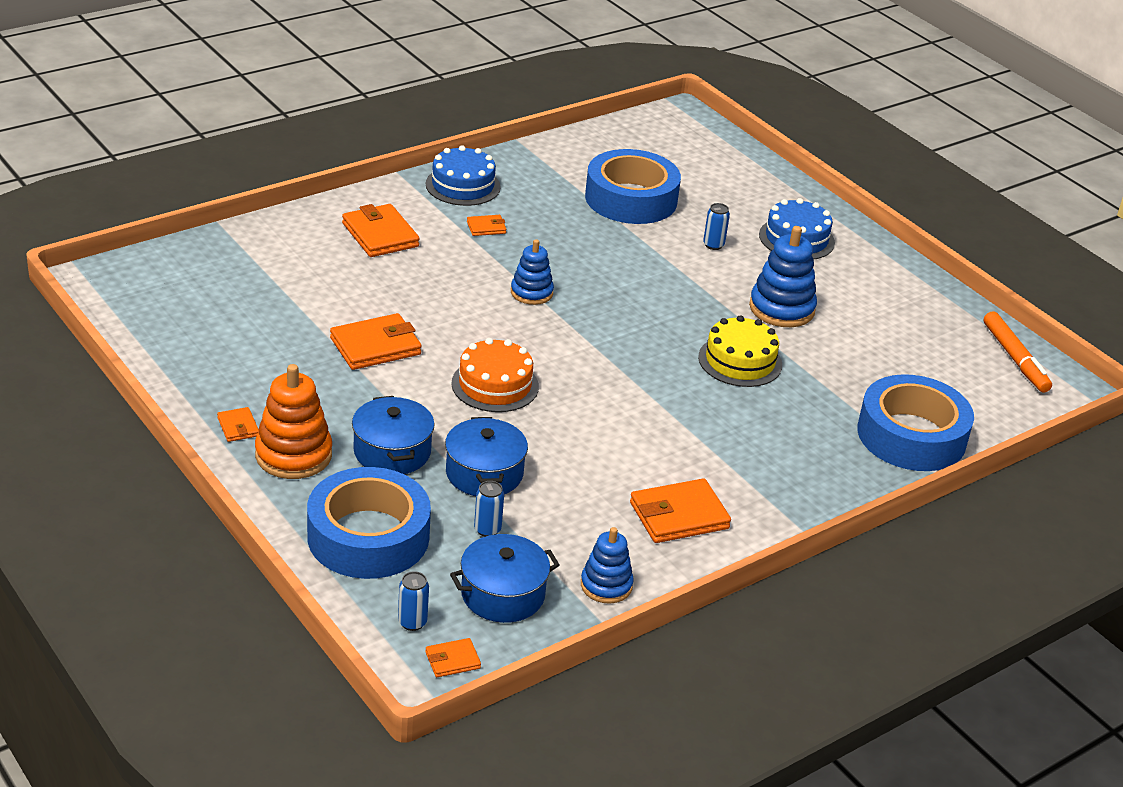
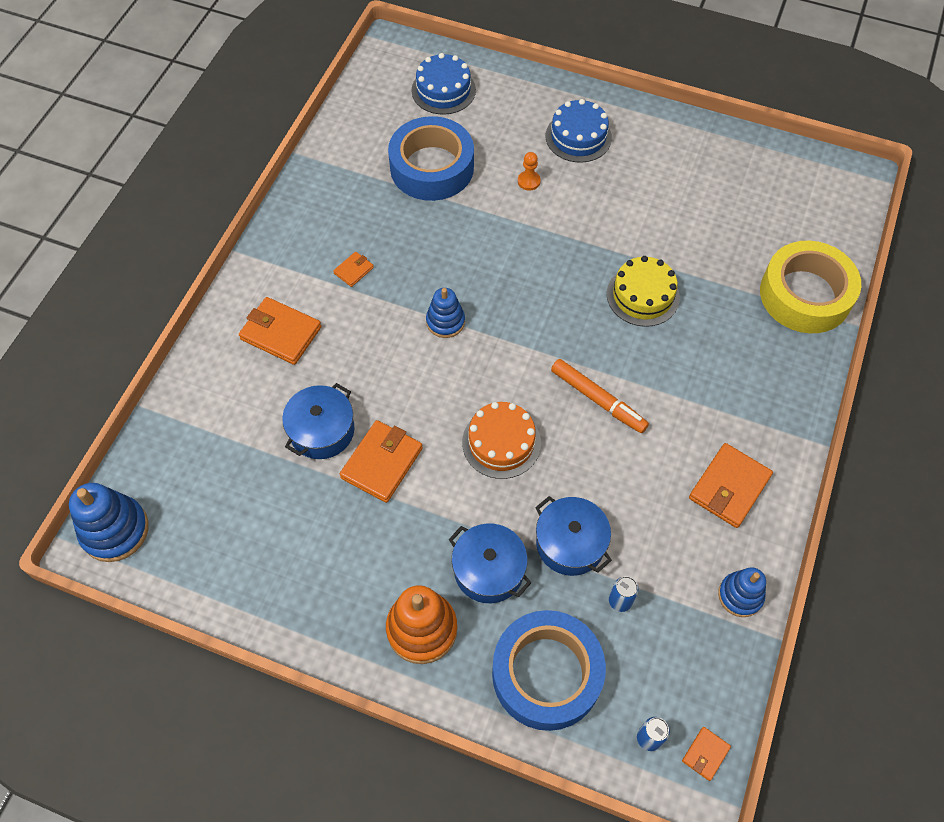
camera: 30 degrees left, 25 degrees up
orange wallet [217,407,259,442] -> none
blue cake [426,145,501,206] -> blue cake moved to [411,53,476,115]
blue pot [450,534,560,623] -> blue pot moved to [282,383,354,459]
blue can [703,203,730,250] -> orange pawn [518,152,541,190]
blue stacking toy [749,226,817,327] -> blue stacking toy moved to [69,483,149,562]
blue tape [857,374,974,471] -> yellow tape [760,241,861,333]
orange marker [984,311,1052,392] -> orange marker moved to [551,359,649,433]

